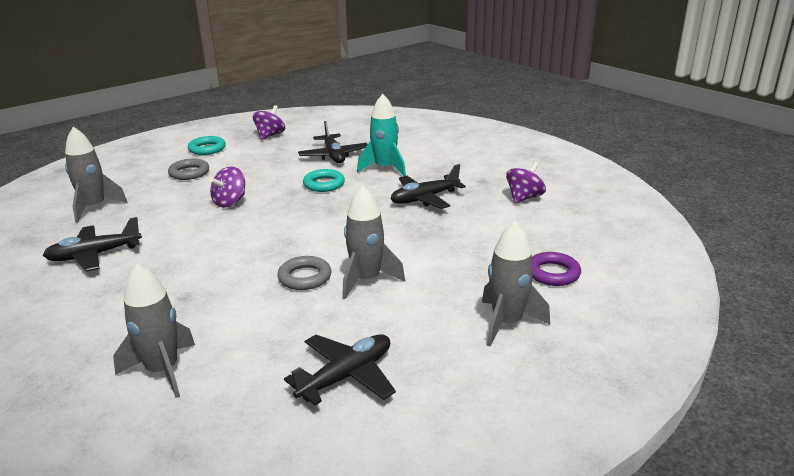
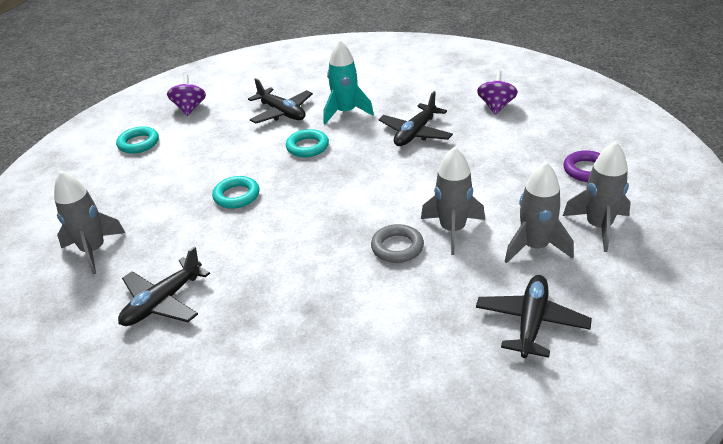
camera: 25 degrees left, 10 degrees up
grey rocket [113,263,195,398] -> grey rocket moved to [505,162,574,263]
grey ring [168,159,209,180] -> none
purple spinning top [209,166,245,208] -> turquoise ring [212,176,260,209]

